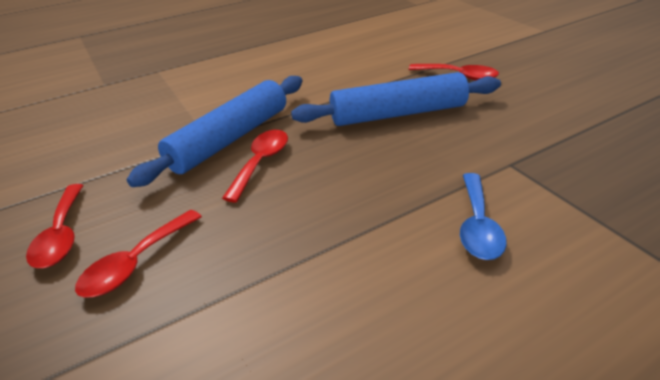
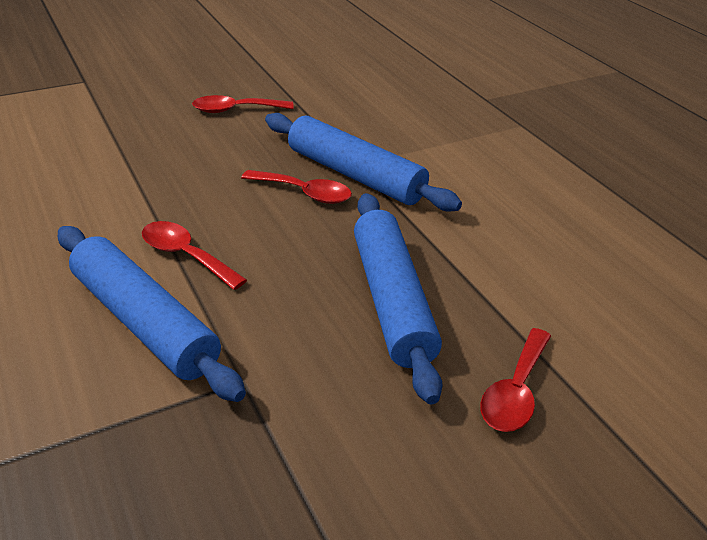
camera: 90 degrees right, 0 degrees up
red spoon [75,210,202,298] -> red spoon moved to [142,221,247,290]
blue spoon [460,173,507,260] -> blue rolling pin [58,226,246,402]

